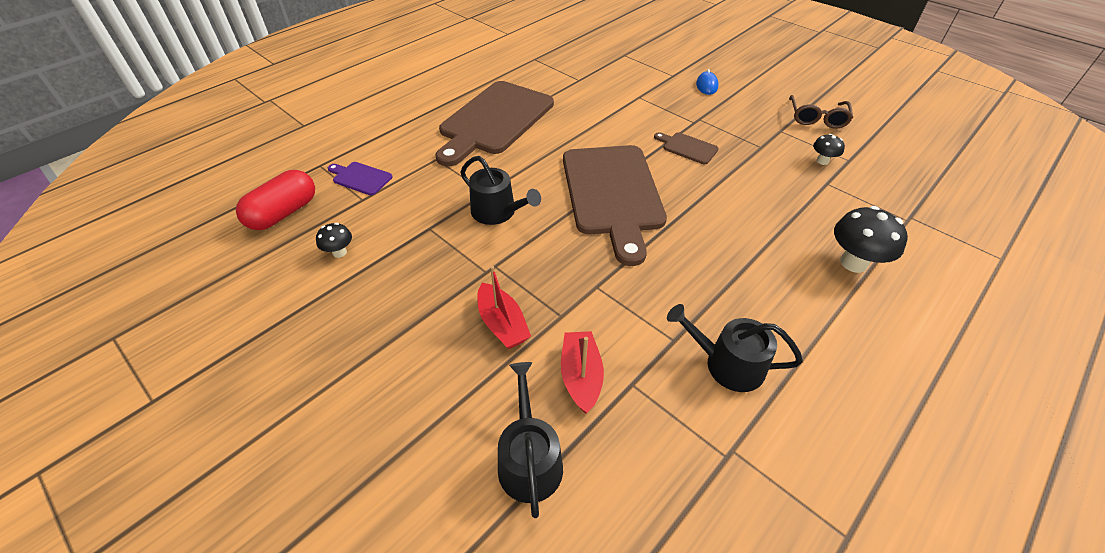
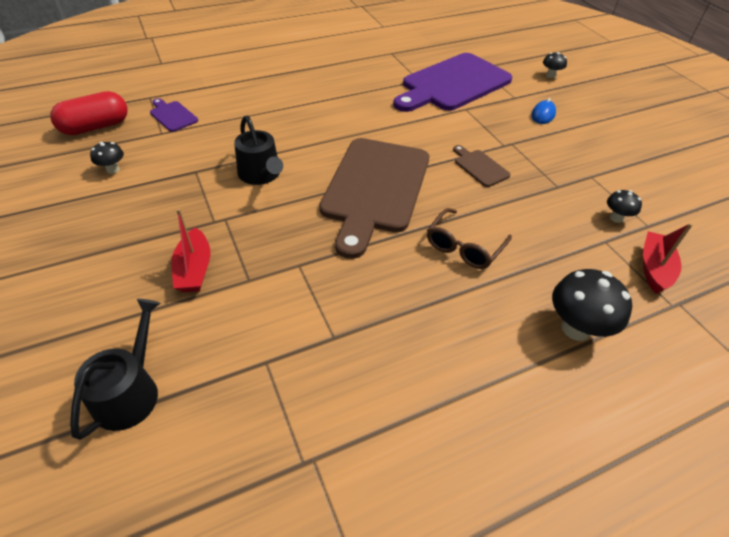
camera: 20 degrees right, 0 degrees up
brown cutting board [436,81,554,167] -> none
red boat [561,331,604,414] -> red boat moved to [643,223,693,294]
black watering can [667,304,803,392] -> none
brown glasses [789,95,853,128] -> brown glasses moved to [427,208,512,269]
none -> purple cutting board [393,53,513,112]
none -> black mushroom [543,52,567,78]

